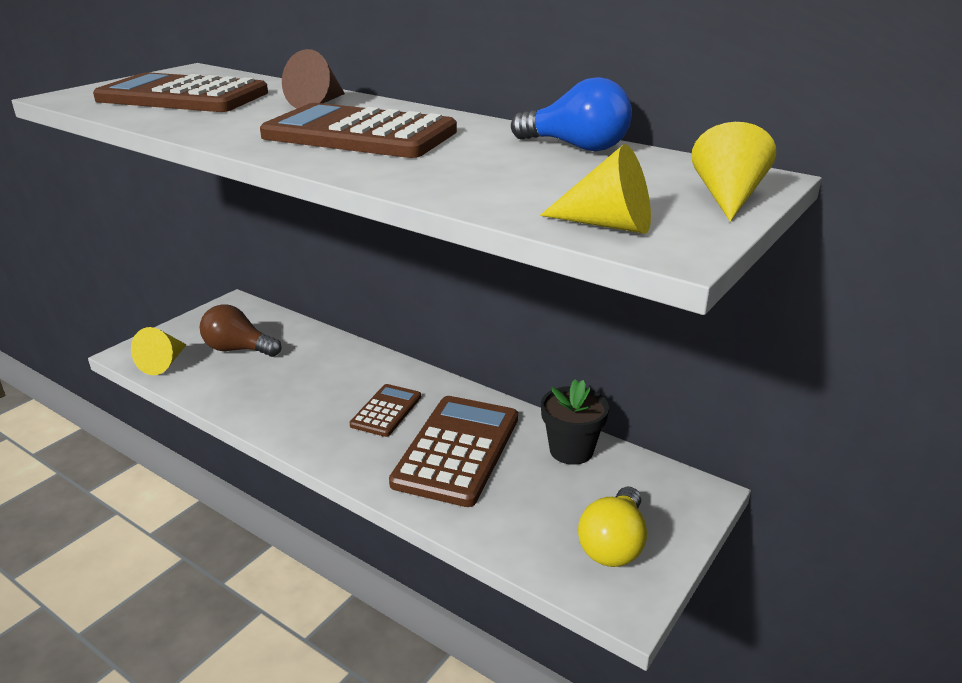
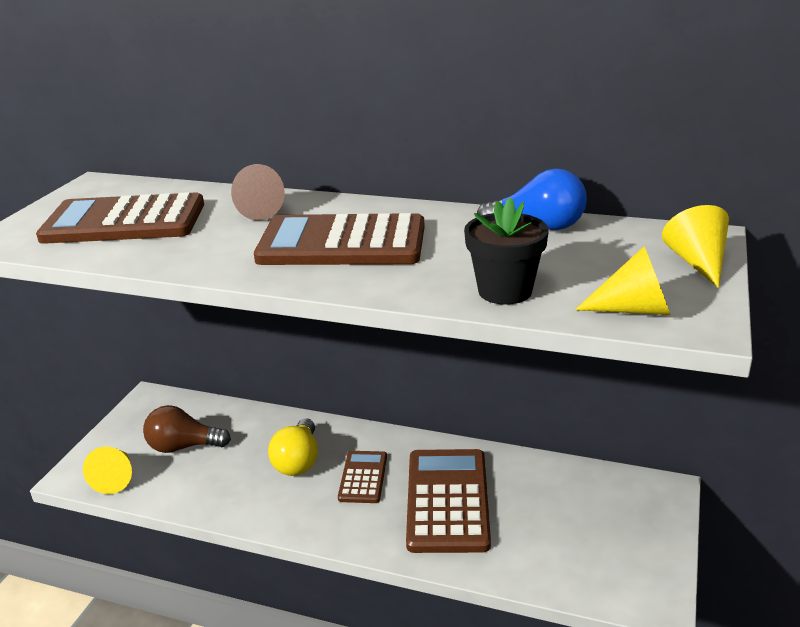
camera: 15 degrees left, 0 degrees up
black flower pot [541,379,609,465] -> black flower pot moved to [464,197,549,305]
yellow light bulb [578,487,647,567] -> yellow light bulb moved to [268,418,318,476]

